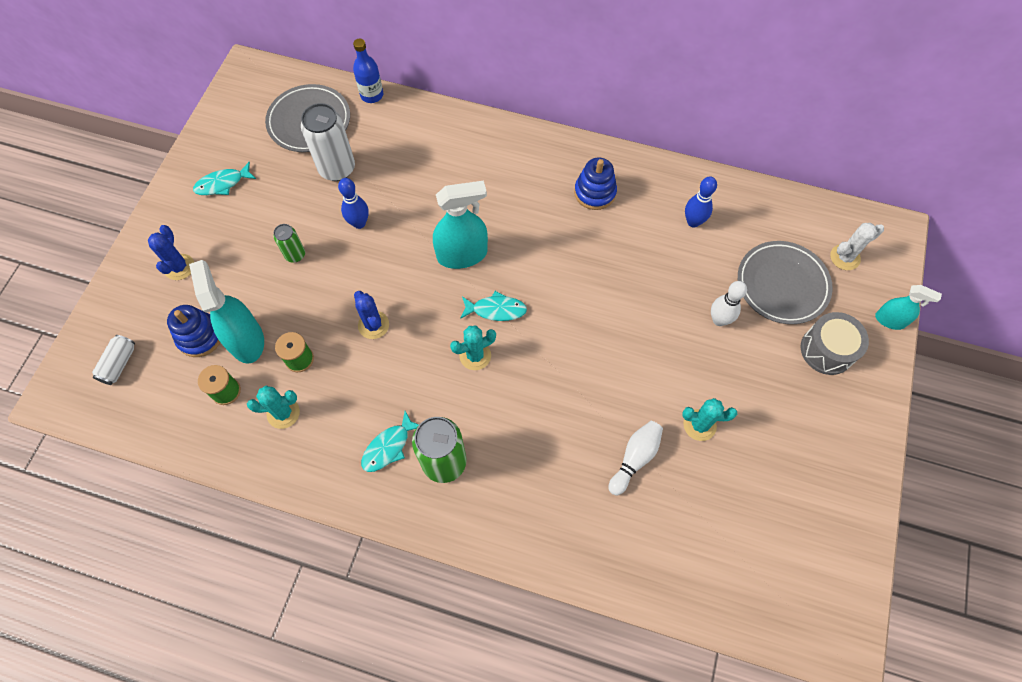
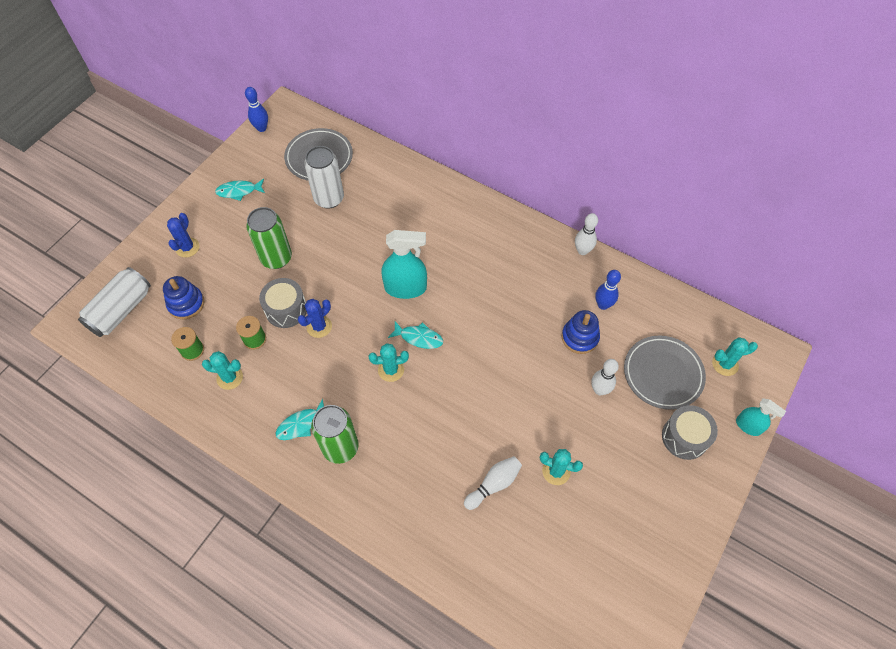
camera: 15 degrees right, 5 degrees down
white can [92,335,135,385] -> white can [78,267,151,337], size x1.87
turquoise spray bottle [189,260,264,363] -> none
green can [273,224,305,263] -> green can [246,207,292,269], size x1.87
blue bowling pin [338,178,369,229] -> blue bowling pin moved to [245,87,268,132]
blue bottle [353,38,383,103] -> none
blue cactus [354,291,389,339] -> blue cactus turned 60 degrees clockwise [298,299,332,338]
blue stacking toy [574,158,617,210] -> blue stacking toy moved to [562,310,600,354]
white cactus [830,223,884,270] -> turquoise cactus [712,337,758,376]
none -> grey drum [259,278,307,328]
none -> white bowling pin [575,213,598,255]

